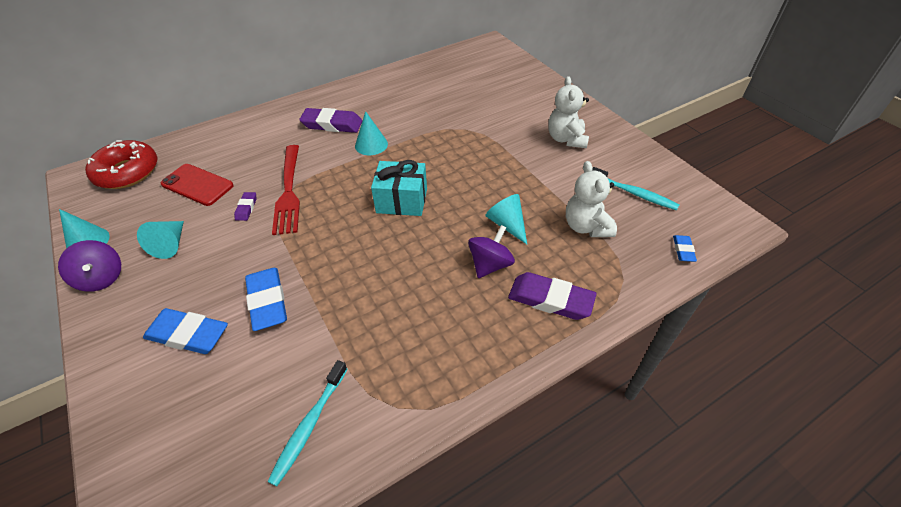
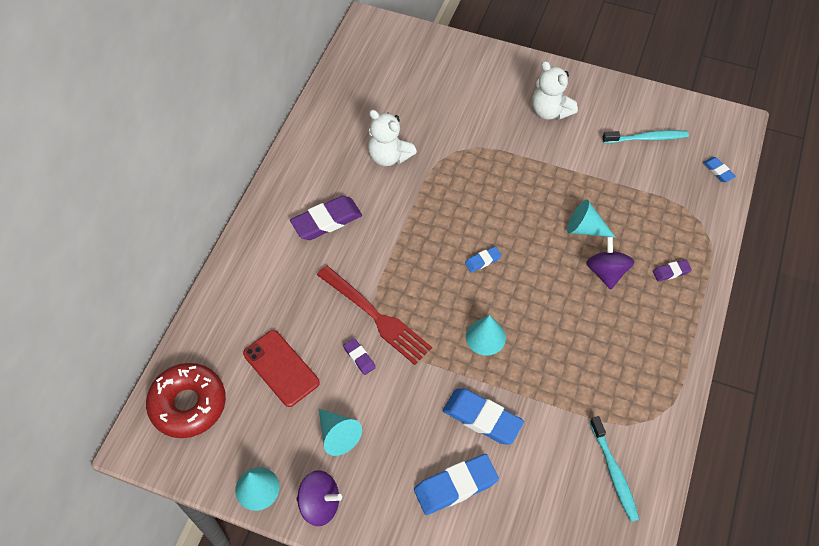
camera: 40 degrees left, 10 degrees up
red phone [161,164,234,206] -> red phone turned 60 degrees clockwise [243,330,320,407]
turquoise cone [355,111,388,155] -> turquoise cone moved to [466,315,506,356]
turquoise gift [371,160,427,216] -> blue eraser [465,246,502,273]
purple eraser [508,272,596,320] -> purple eraser [653,260,692,282], size x0.50
white teddy bear [566,161,617,237] -> white teddy bear moved to [368,110,417,166]

